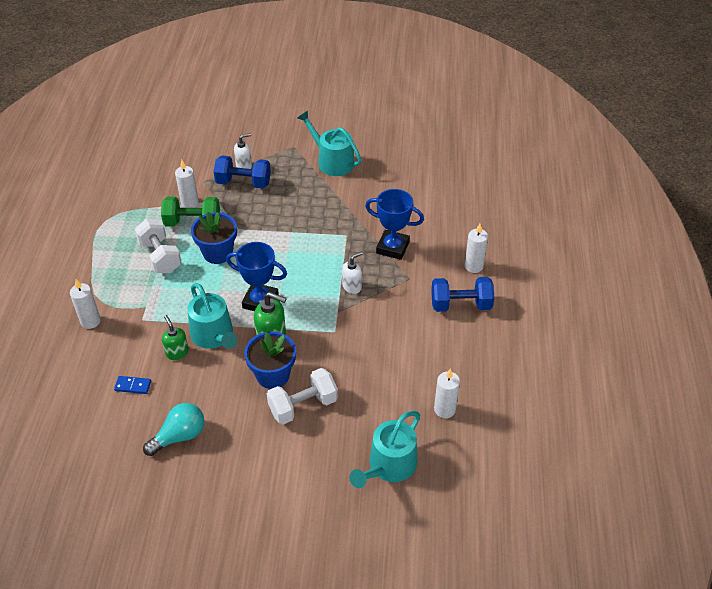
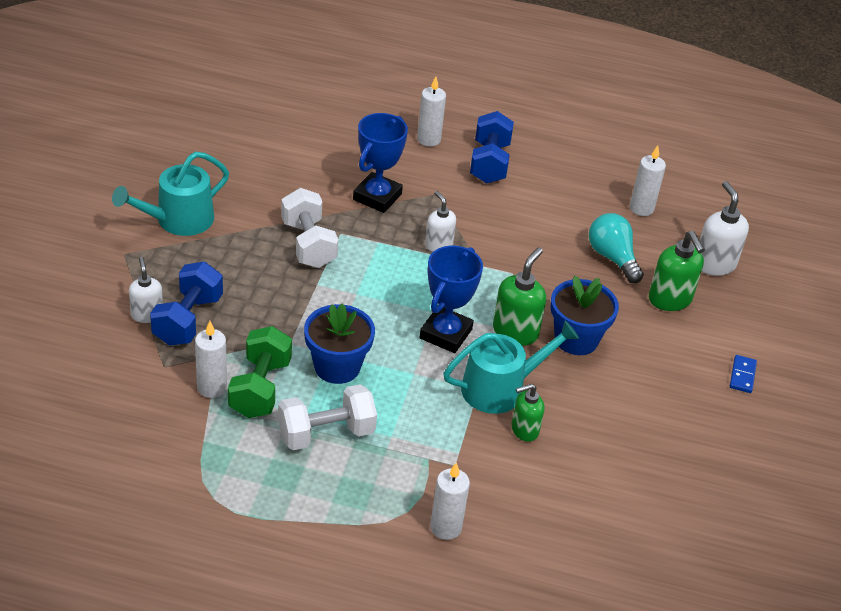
camera: 85 degrees left, 5 degrees down
blue domino [114,376,151,394] -> blue domino moved to [730,355,757,393]
turquoise light bulb [143,403,204,456] -> turquoise light bulb moved to [589,213,644,283]
white dumbbell [267,368,338,424] -> white dumbbell moved to [281,188,338,268]
turquoise watering can [349,411,420,488] -> white soap dispenser [700,181,749,276]
none -> green soap dispenser [649,231,705,311]

